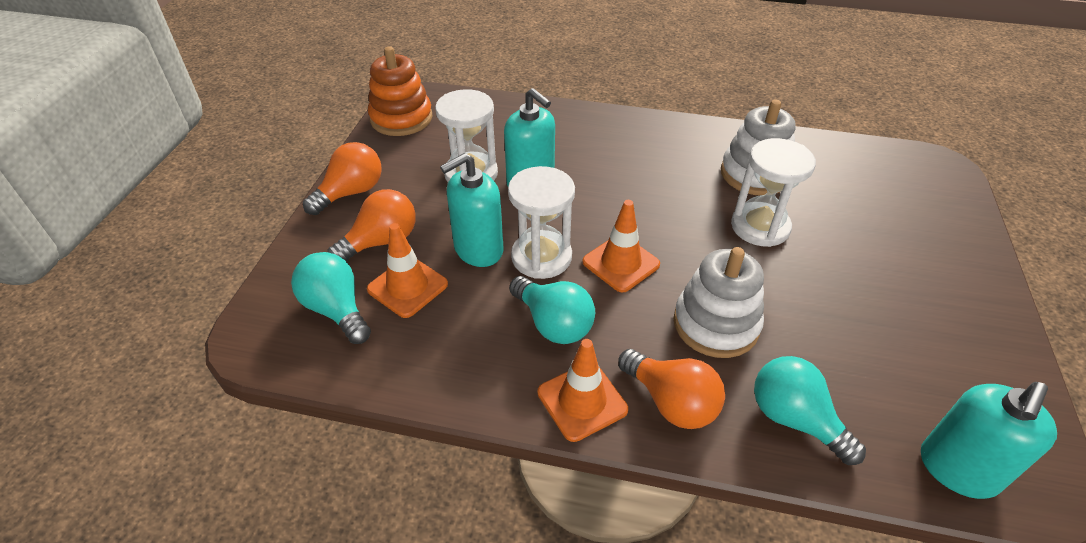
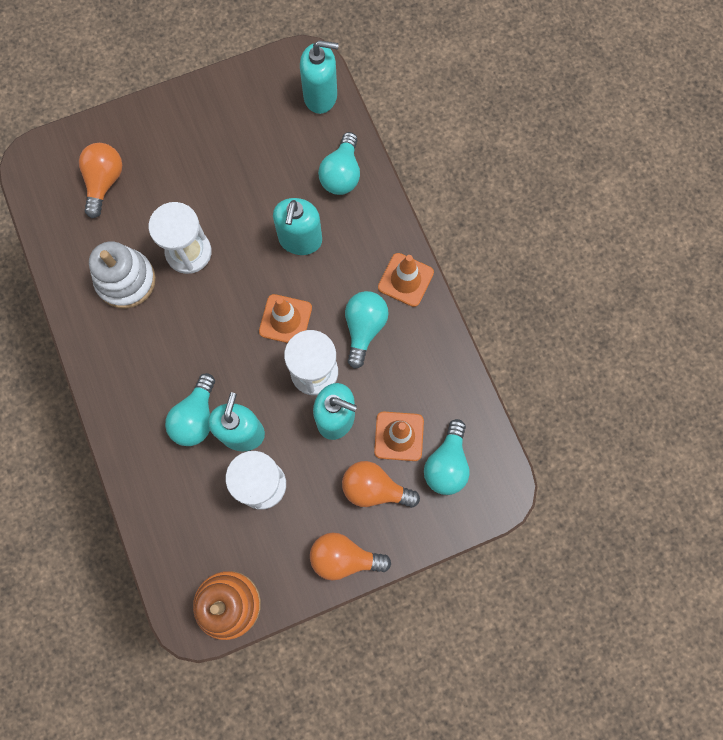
camera: 125 degrees left, 30 degrees up
orange light bulb [618,349,725,429] -> orange light bulb moved to [79,143,122,218]
white stacking toy [674,247,764,358] -> turquoise soap dispenser [273,198,322,255]
none -> turquoise light bulb [165,373,215,446]

